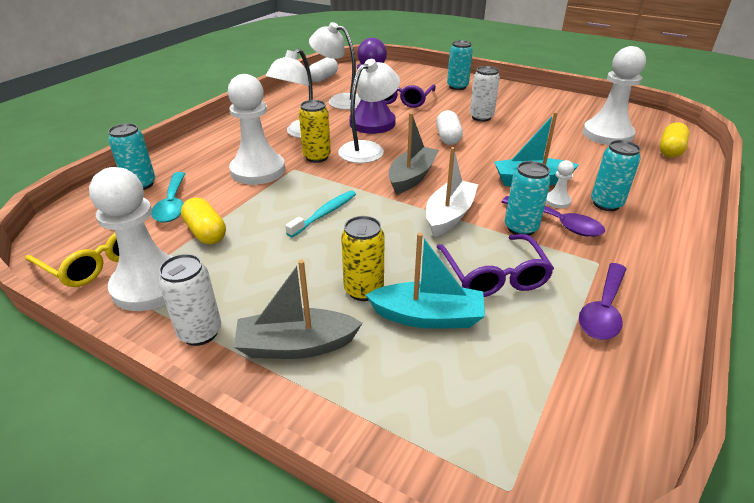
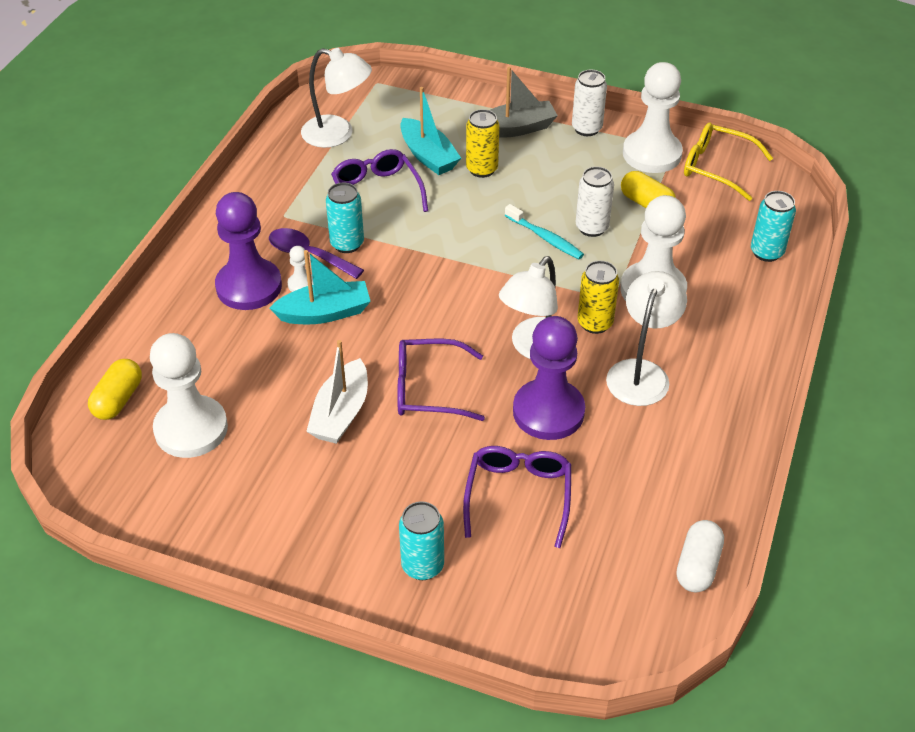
camera: 170 degrees right, 10 degrees up
turquoise spoon [151,172,186,223] -> none
turquoise toothbrush [285,191,356,237] -> turquoise toothbrush turned 75 degrees counterclockwise [505,204,584,259]
white lamp [309,22,361,110] -> white lamp moved to [301,48,372,148]
turquoise boat [366,233,485,329] -> turquoise boat turned 120 degrees counterclockwise [400,87,461,175]
grey boat [389,112,439,194] -> none
white boat [426,147,478,237] -> white boat moved to [306,340,368,444]
white capsule [436,110,463,145] -> purple glasses [397,338,485,421]
white can [470,66,500,122] -> white can moved to [576,167,614,237]
purple spoon [579,263,626,340] -> none
turquoise can [591,140,641,211] -> purple pawn [215,192,282,310]

